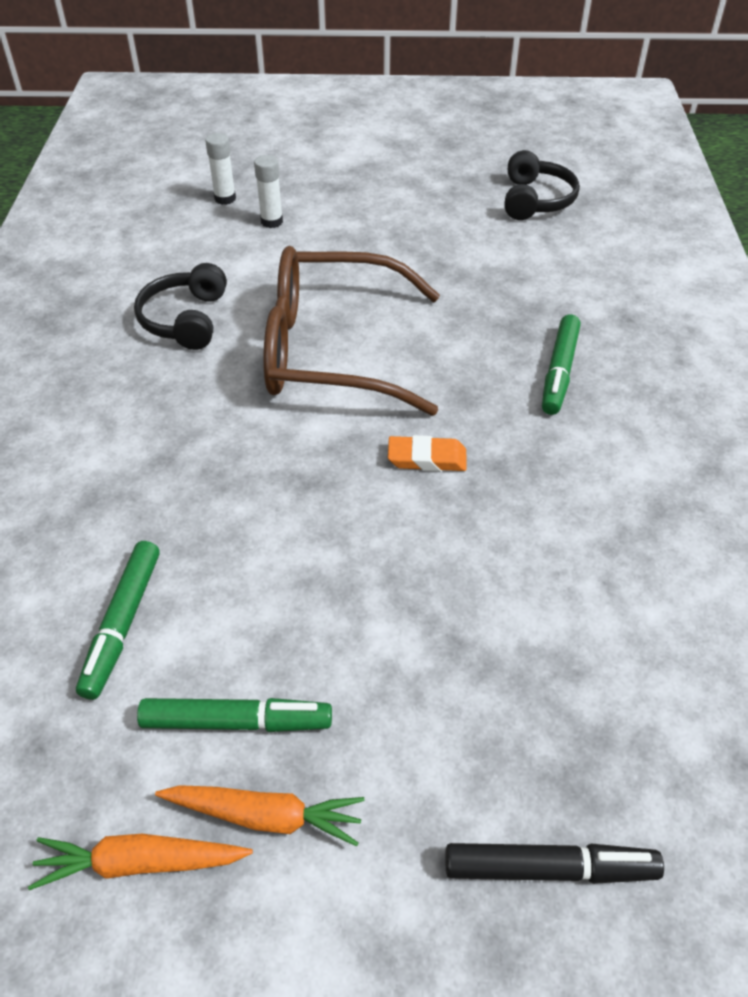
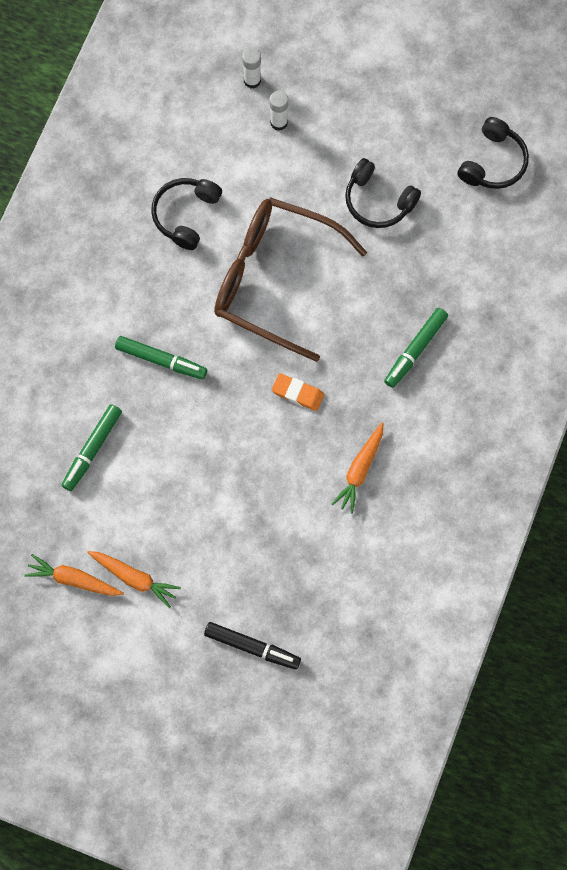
camera: 20 degrees right, 25 degrees up
green marker [137,698,332,732] -> green marker moved to [115,336,207,380]
none -> orange carrot [332,422,383,514]
none -> black headphones [345,158,421,228]

